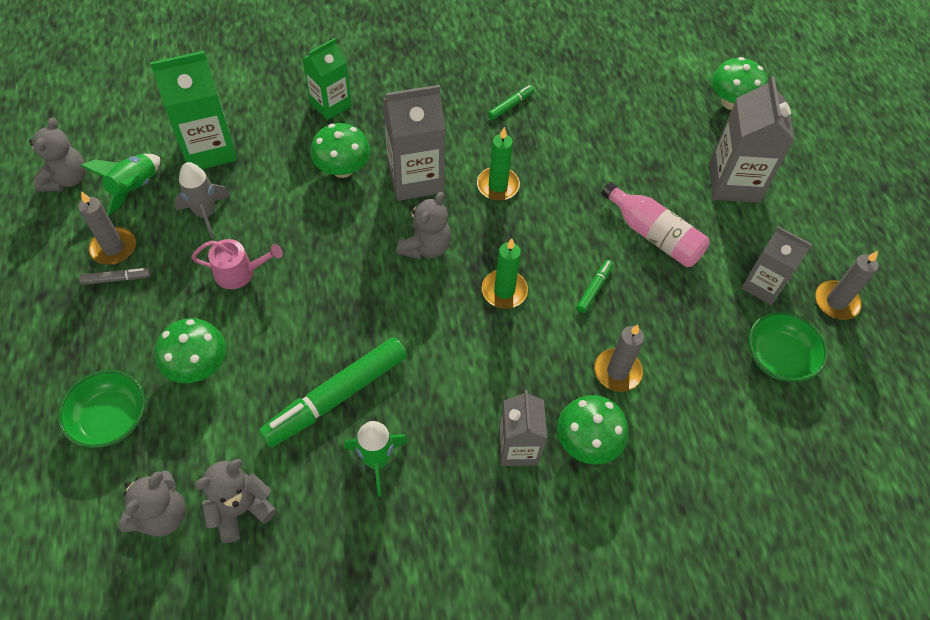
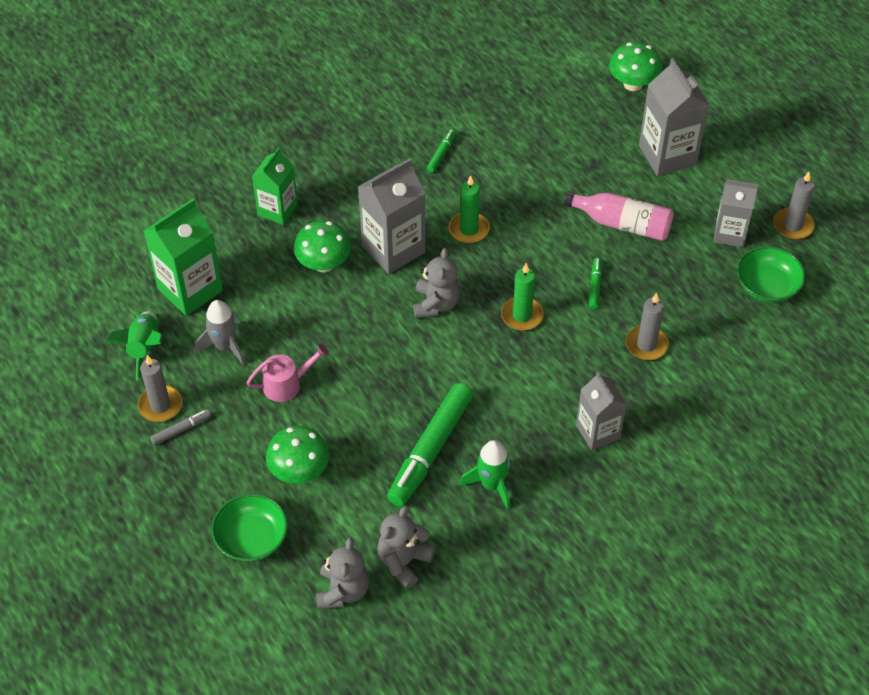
camera: 20 degrees left, 5 degrees down
grey teddy bear [29,118,86,192] -> none
green mushroom [557,395,629,465] -> none

